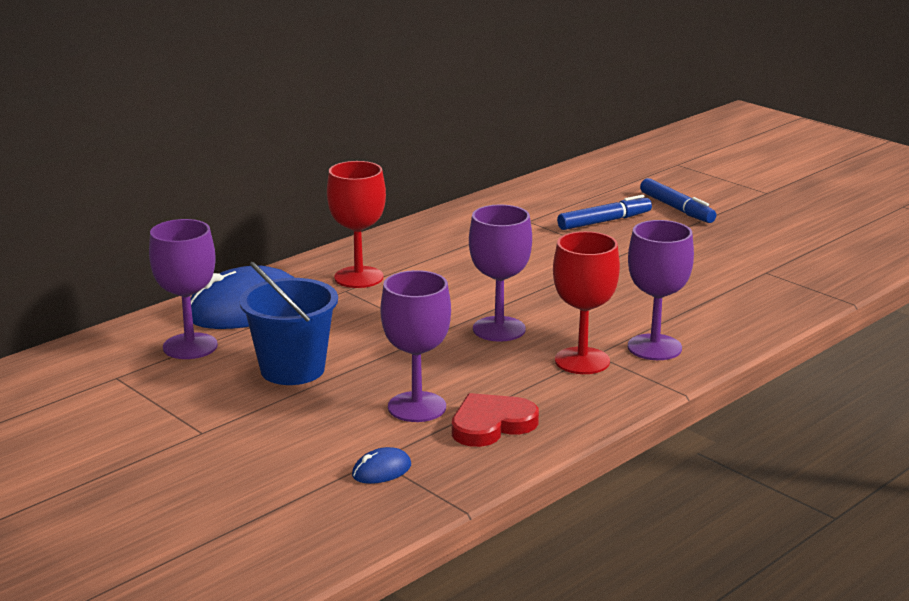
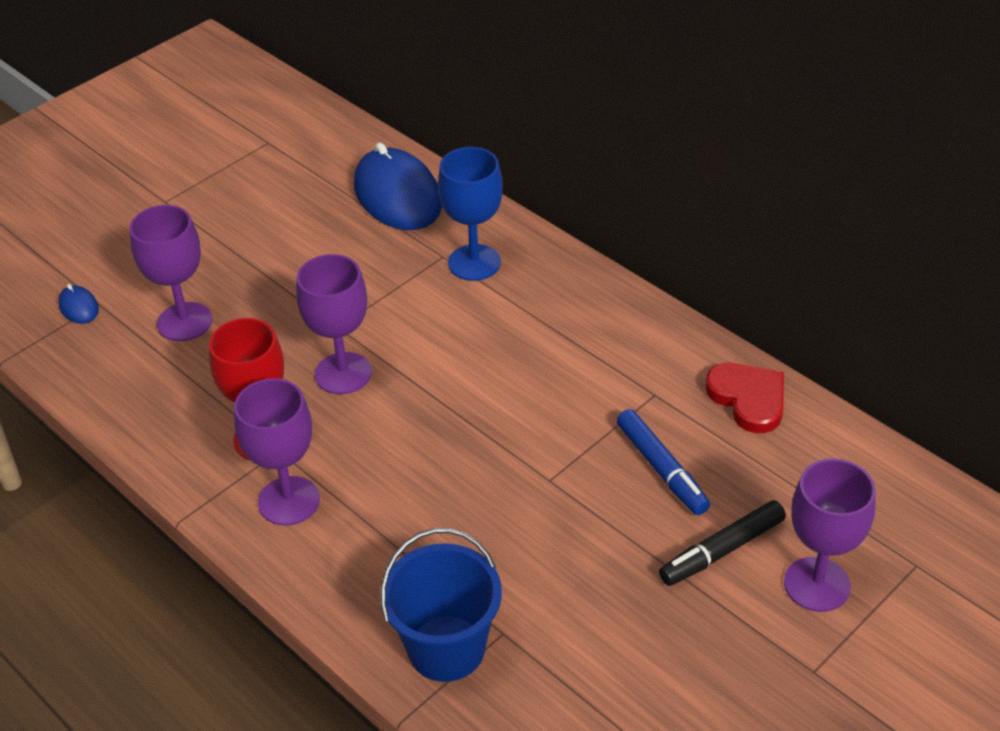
camera: 90 degrees right, 20 degrees up
purple goblet [149,219,218,359] -> purple goblet moved to [784,458,875,612]
blue bucket [239,262,338,385] -> blue bucket moved to [381,528,502,682]
red goblet [327,161,386,288] -> blue goblet [438,147,503,281]
red heart [452,393,539,447] -> red heart moved to [705,363,784,433]
blue marker [640,178,716,223] -> black marker [659,500,786,586]

